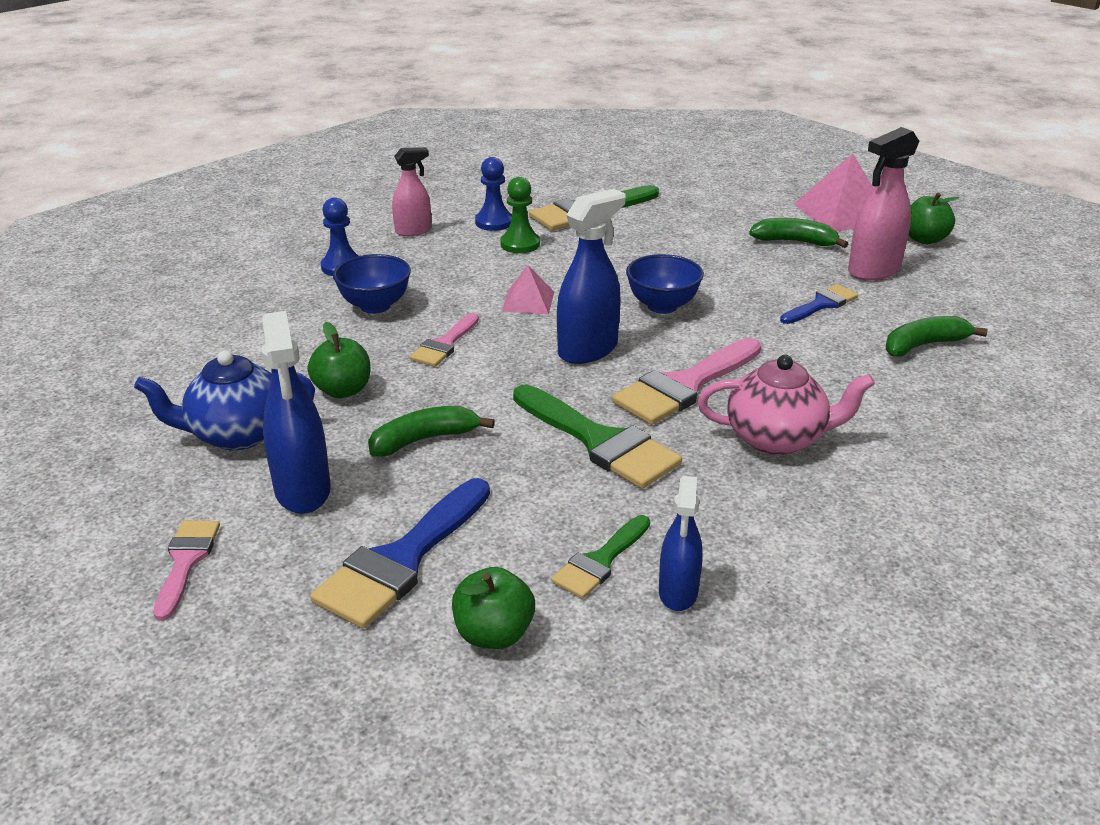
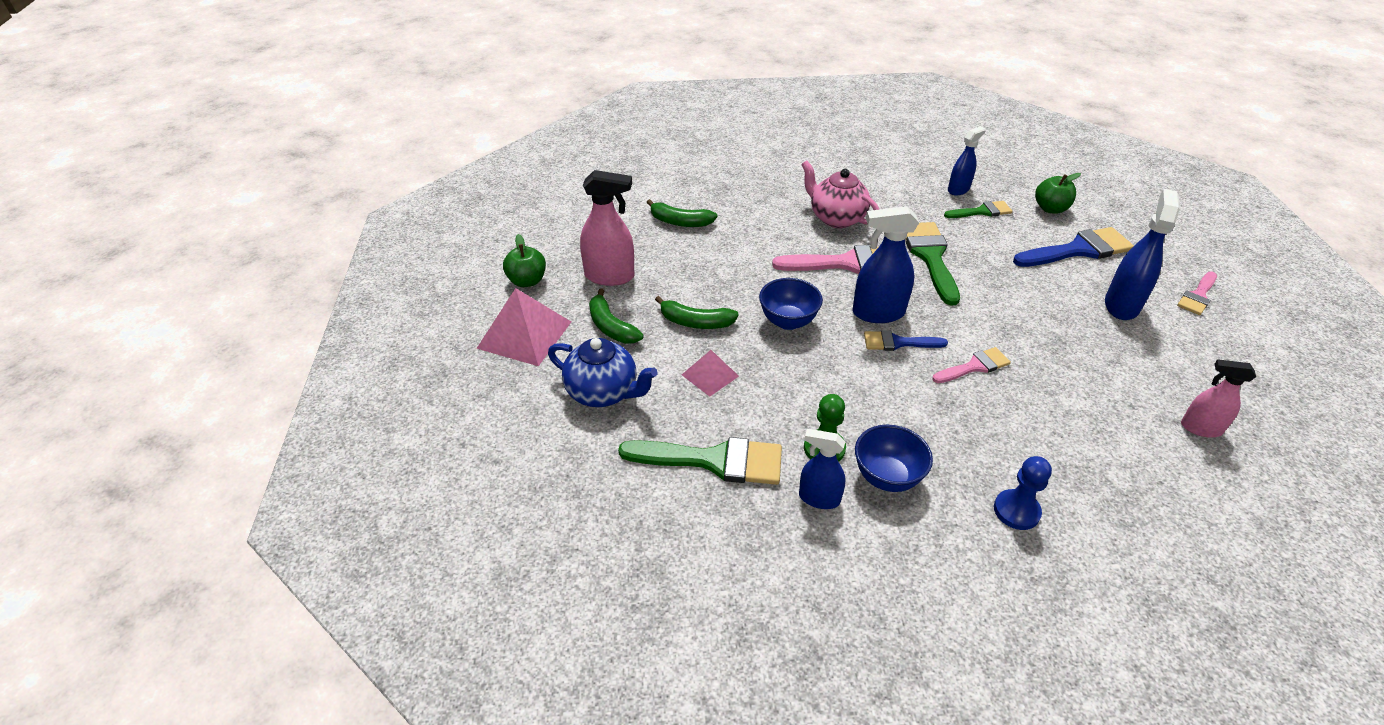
camera: 140 degrees left, 10 degrees up
blue teapot [134,350,315,450] -> blue teapot moved to [548,338,657,407]
green apple [308,322,371,398] -> none
blue bowl [333,254,411,314] -> blue bowl moved to [855,425,933,492]
green banana [368,406,495,457] -> green banana moved to [655,296,739,329]
pink spray bottle [392,147,431,236] -> pink spray bottle moved to [1181,359,1256,438]
blue pawn [475,157,512,231] -> blue spray bottle [799,429,846,509]
pink pyramid [502,265,554,314] -> pink pyramid moved to [682,350,739,397]
blue brush [780,284,858,324] -> blue brush moved to [864,330,948,351]

